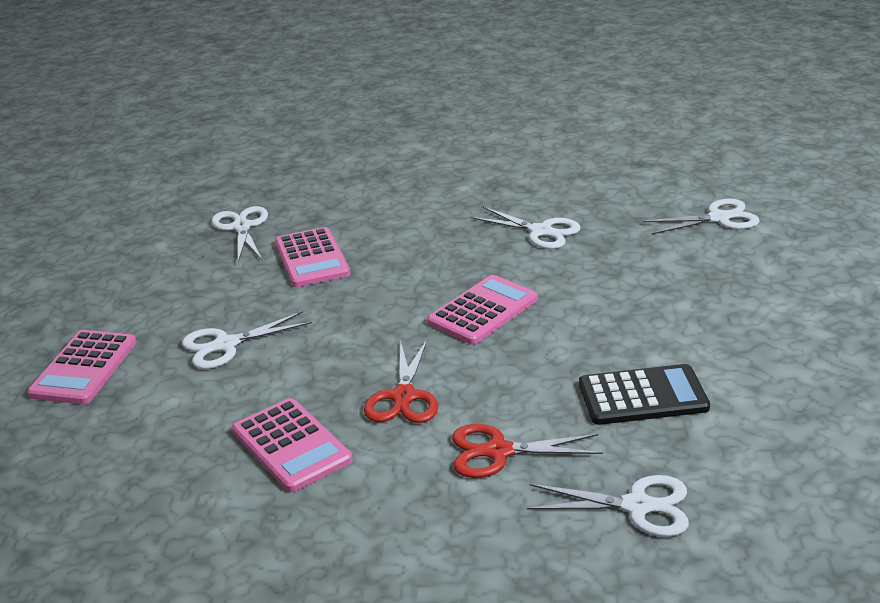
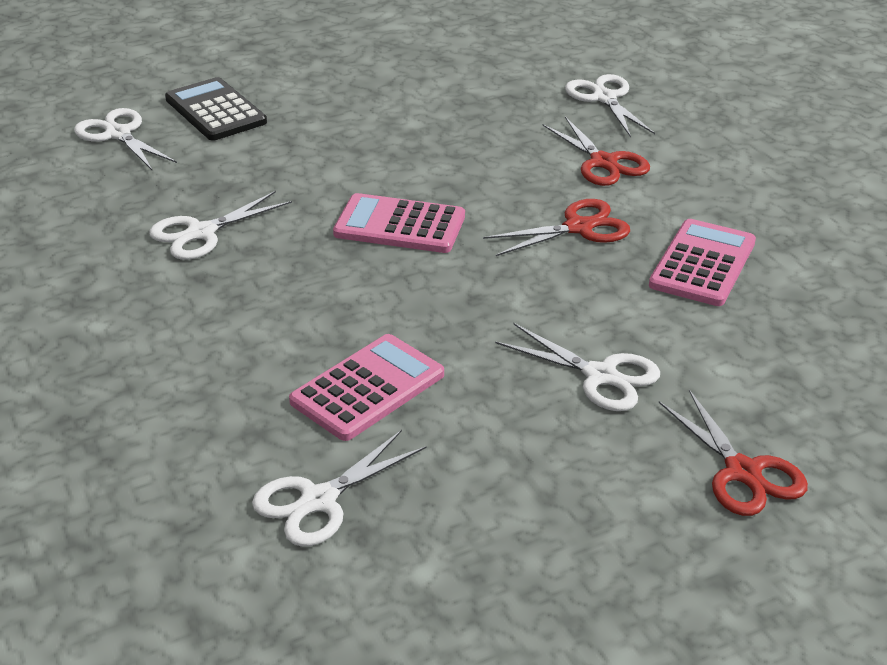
camera: 120 degrees left, 5 degrees up
pink calculator [27,330,137,404] -> red scissors [659,390,808,516]
white scissors [470,206,580,249] -> white scissors turned 135 degrees counterclockwise [149,191,292,260]
black calculator [579,364,710,425] -> black calculator moved to [165,77,267,141]

